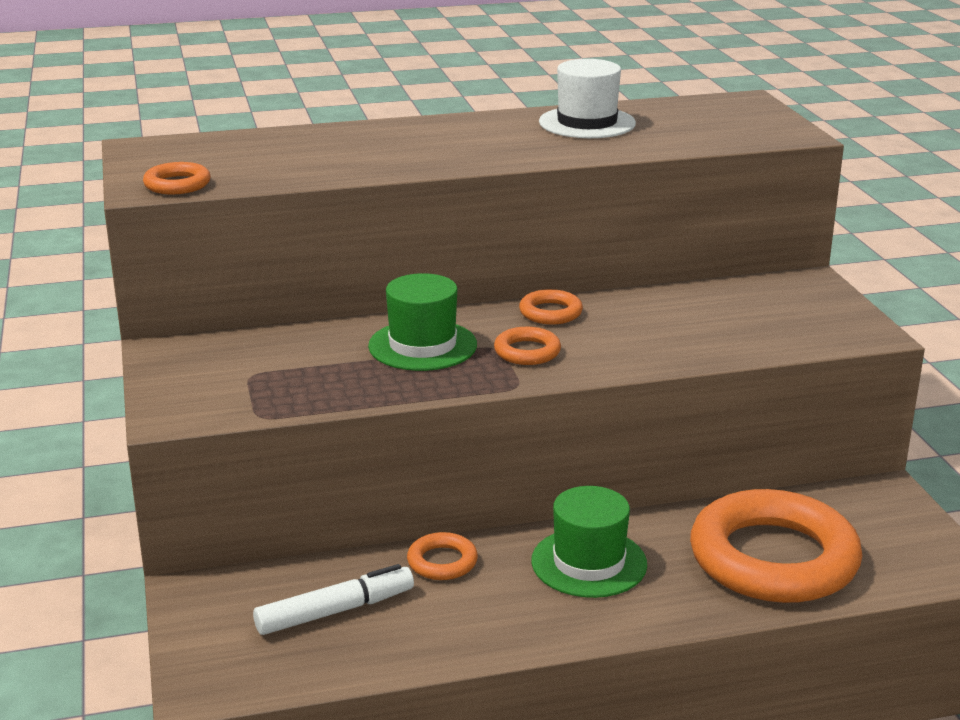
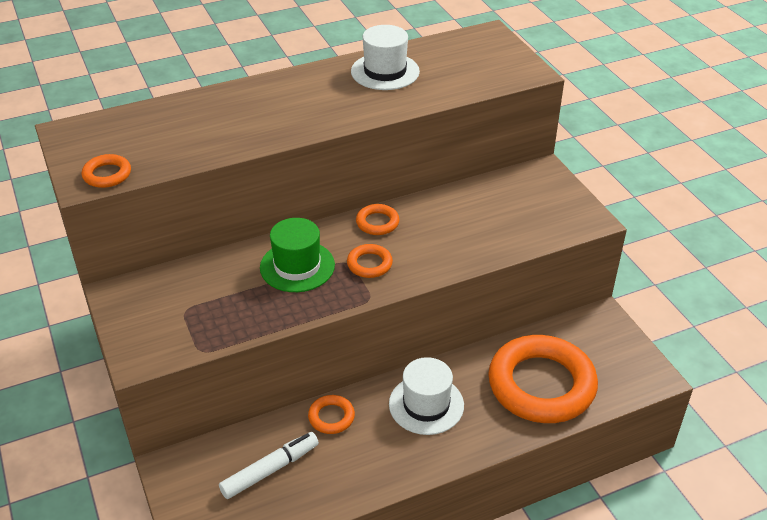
camera: 10 degrees left, 15 degrees up
green hat [531,486,647,598] -> white hat [389,357,464,435]

